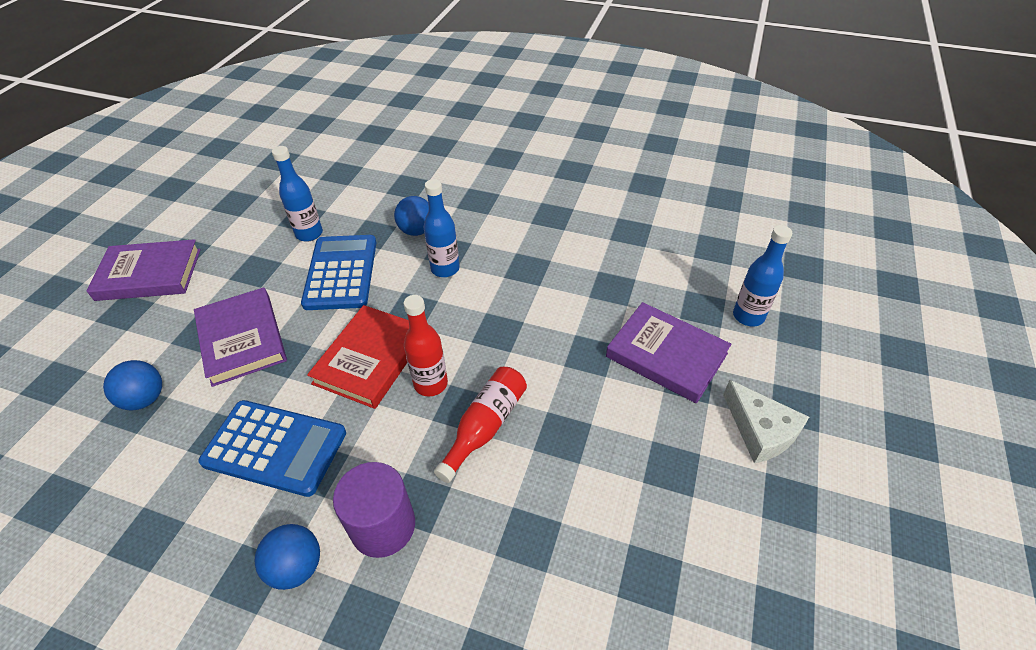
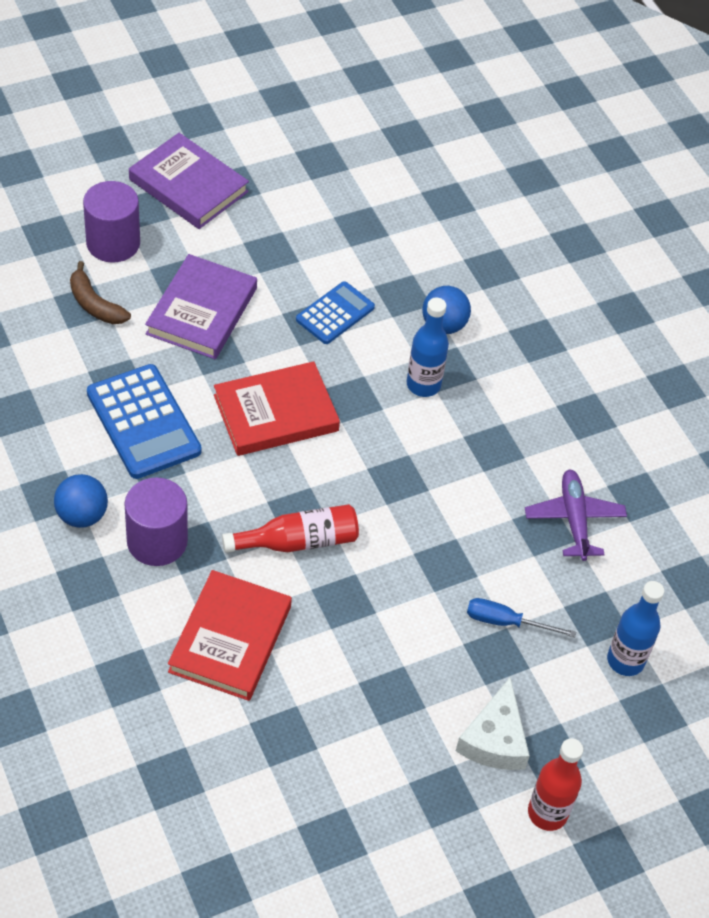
camera: 40 degrees right, 5 degrees up
blue ball [103,360,162,410] -> brown banana [70,261,131,324]
blue bottle [272,146,323,242] -> none
blue calculator [301,235,376,310] -> blue calculator [296,281,375,344], size x0.62
red bottle [404,295,448,397] -> red bottle moved to [528,738,583,831]
purple book [606,302,731,404] -> blue screwdriver [467,598,576,637]
none -> purple cylinder [83,181,140,263]
none -> red book [168,570,292,701]
none -> purple plane [525,470,627,561]

